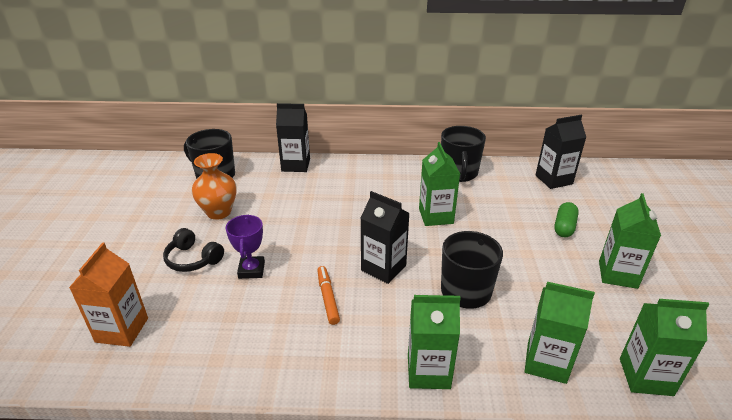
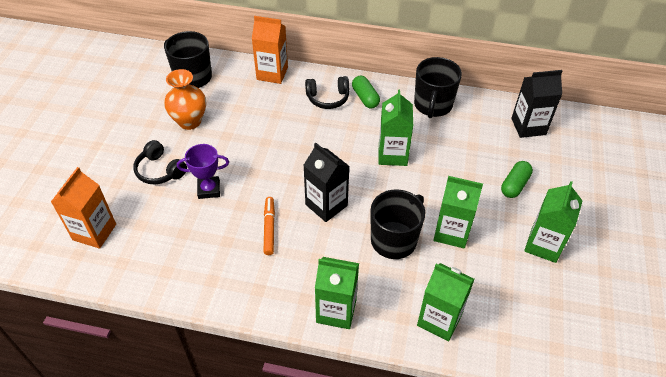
camera: 10 degrees right, 15 degrees up
purple trophy [226,214,265,279] -> purple trophy turned 75 degrees clockwise [177,144,229,199]
black carton [276,103,310,172] -> orange carton [252,16,288,84]
green carton [620,299,709,396] -> green carton moved to [433,176,483,248]
none -> black headphones [305,76,349,109]
none -> green capsule [352,75,380,109]

